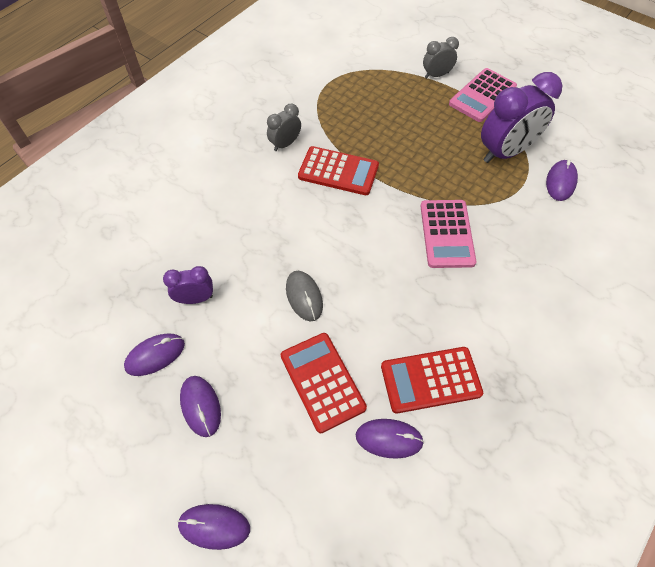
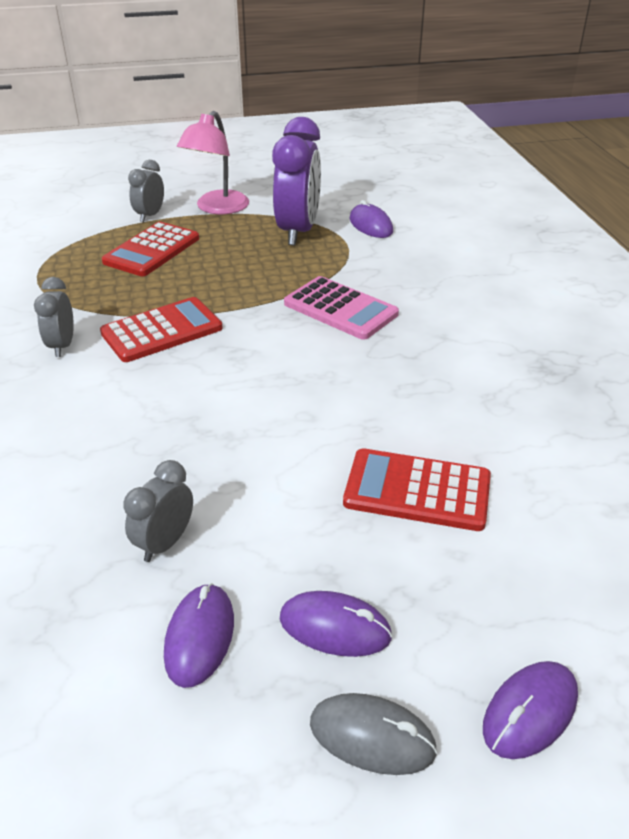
camera: 50 degrees left, 20 degrees down
purple clock [163,266,213,304] -> grey clock [123,460,193,562]
grey mouse [286,271,323,321] -> grey mouse moved to [310,693,438,775]
purple mouse [356,419,424,459] -> none
red calculator [381,347,483,414] -> red calculator moved to [102,222,199,276]
pink calculator [449,68,517,122] -> pink lamp [177,111,249,214]

